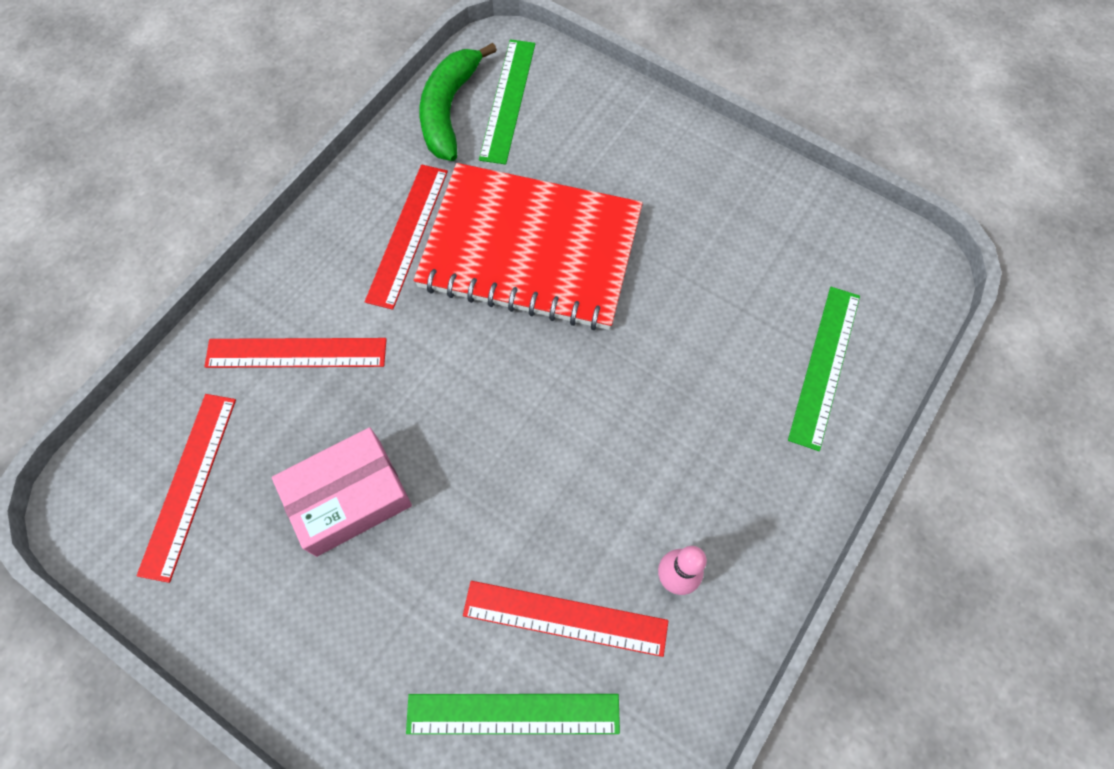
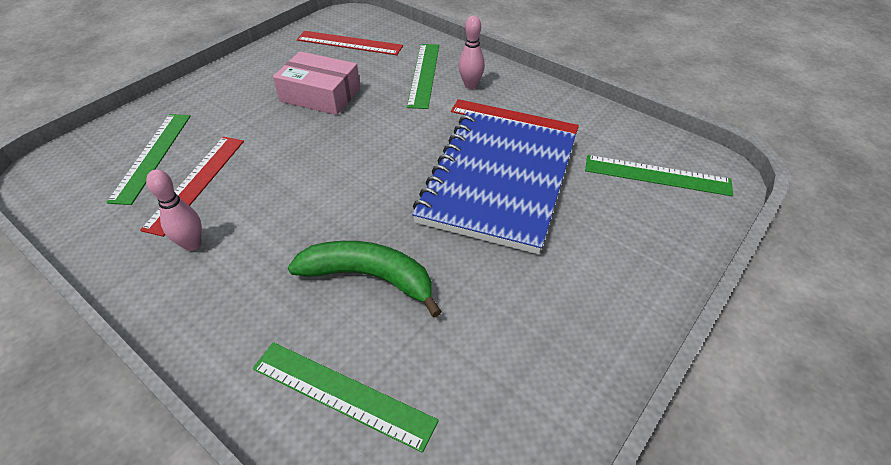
camera: 95 degrees right, 20 degrees down
red ruler [204,338,387,368] -> green ruler [407,44,439,109]
pink box [272,427,412,557] -> pink box turned 45 degrees counterclockwise [273,51,360,115]
red notebook [413,163,643,330] -> blue notebook [412,112,576,254]
green banana [420,43,497,161] -> green banana moved to [288,241,442,318]
none -> pink bowling pin [459,16,485,89]

